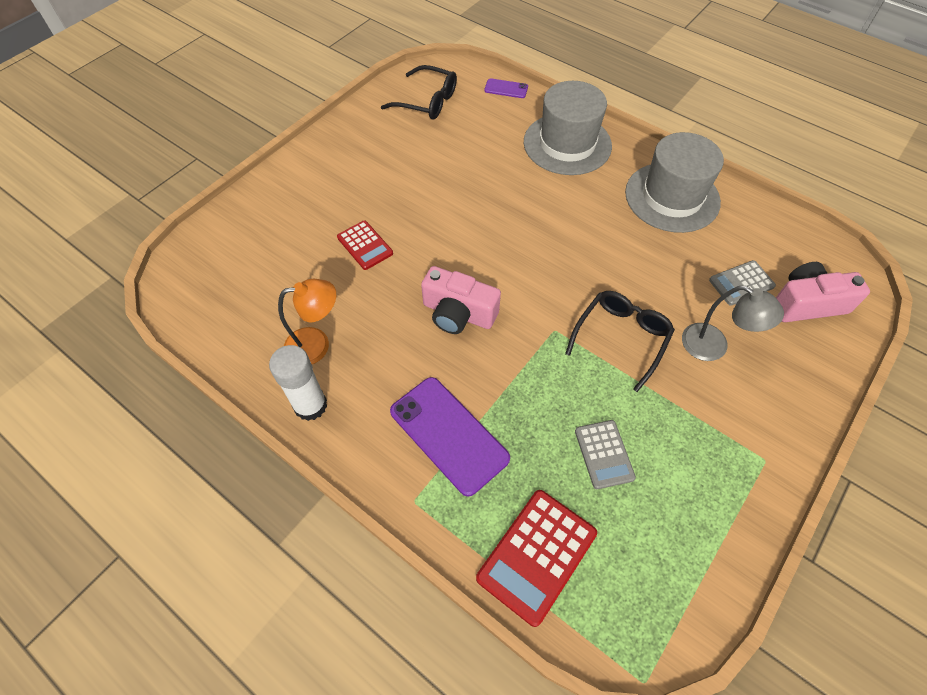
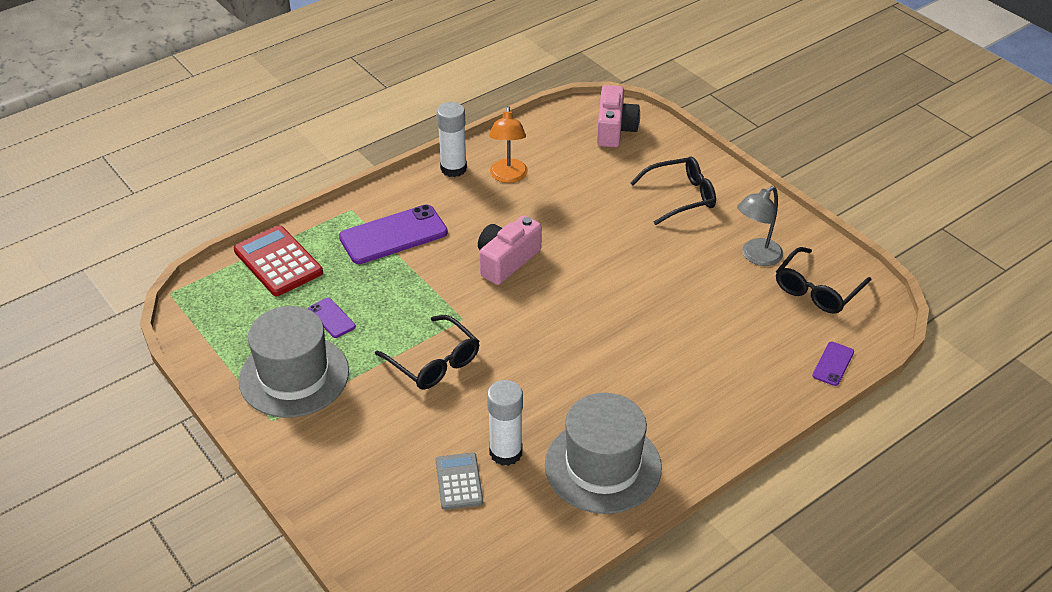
camera: 105 degrees right, 15 degrees down
red calculator [337,220,393,270] -> none
grey hat [524,81,612,175] -> grey hat moved to [239,306,349,418]
grey calculator [575,420,636,489] -> purple phone [308,298,356,338]
grey lamp [682,286,784,361] -> grey lamp moved to [737,186,783,266]
pink camera [776,262,870,322] -> pink camera moved to [597,85,640,147]
none -> white glue stick [487,380,523,466]
none -> black glasses [630,156,716,225]

